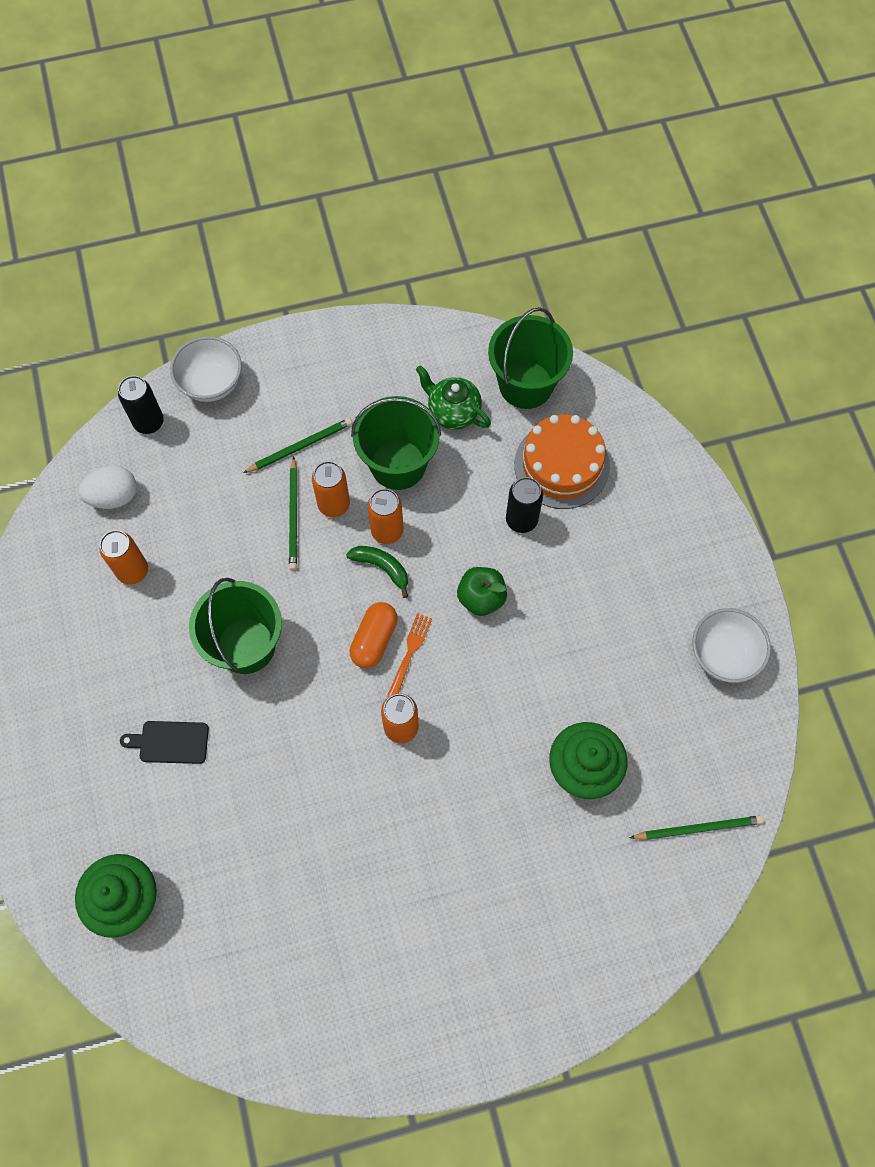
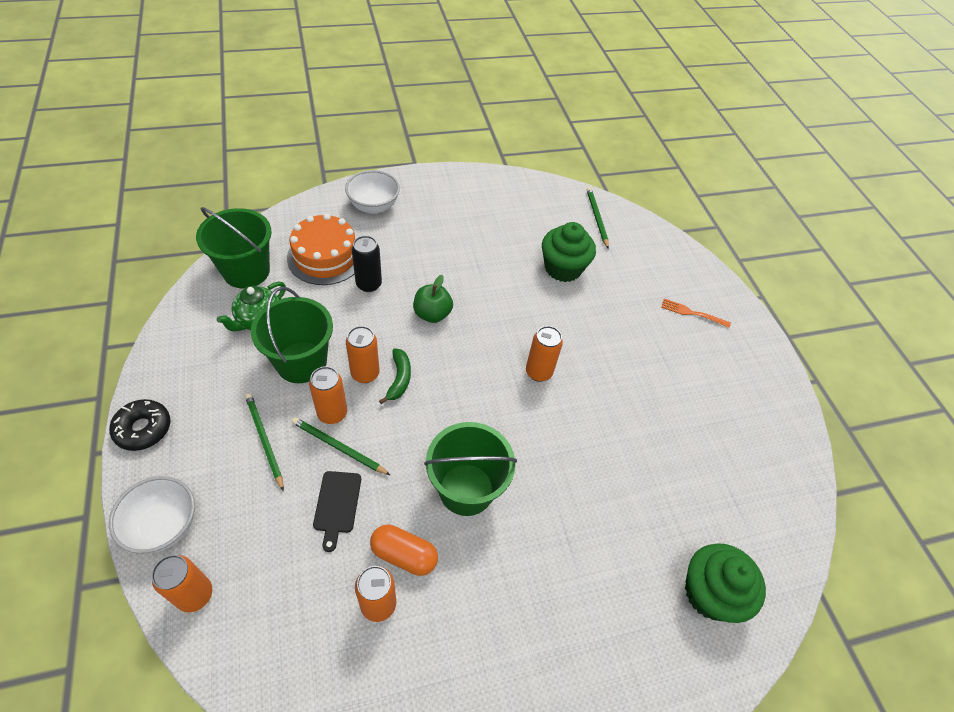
camera: 95 degrees left, 15 degrees down
white egg [78,466,137,509] -> none
black can [118,376,164,434] -> orange can [151,555,212,612]
black cutting board [120,721,209,764] -> black cutting board moved to [313,471,361,552]
green pencil [289,456,297,570] -> green pencil turned 150 degrees counterclockwise [292,417,390,475]
green banana [346,546,408,598] -> green banana turned 150 degrees clockwise [379,348,411,404]
orange capsule [350,602,398,668] -> orange capsule moved to [370,524,438,576]
orange fork [387,613,432,697] -> orange fork moved to [661,298,731,328]
white bowl [692,608,771,683] -> white bowl moved to [345,170,400,214]
none -> black donut [109,399,171,451]

